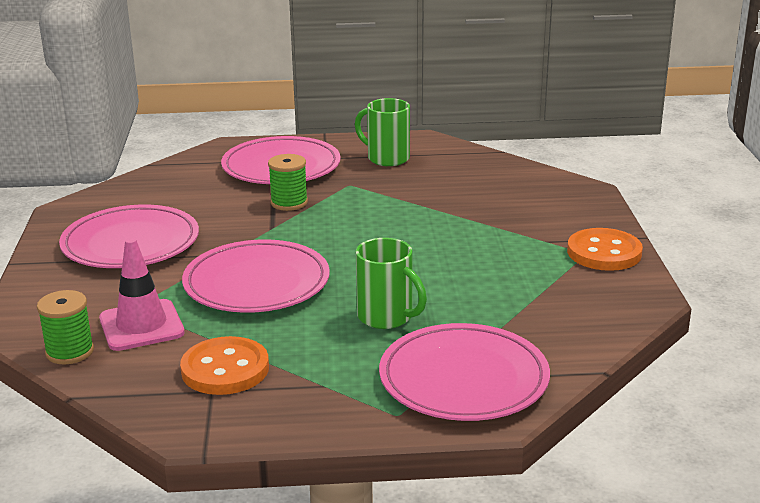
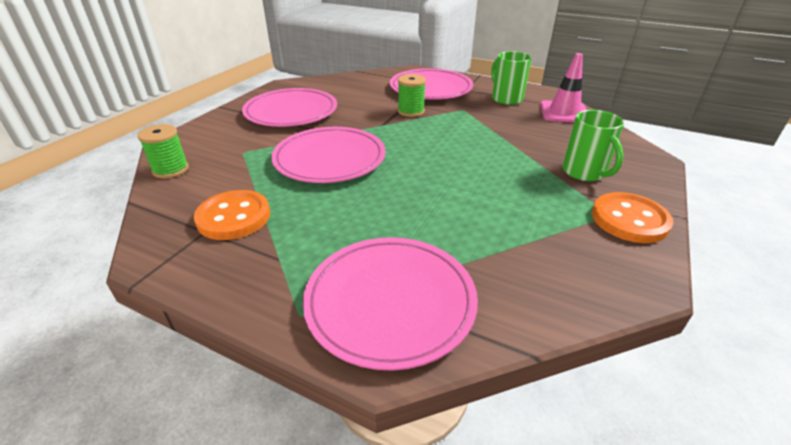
camera: 30 degrees right, 10 degrees up
pink traffic cone [99,238,185,351] -> pink traffic cone moved to [540,53,587,123]
green mug [356,238,427,329] -> green mug moved to [562,110,624,181]

